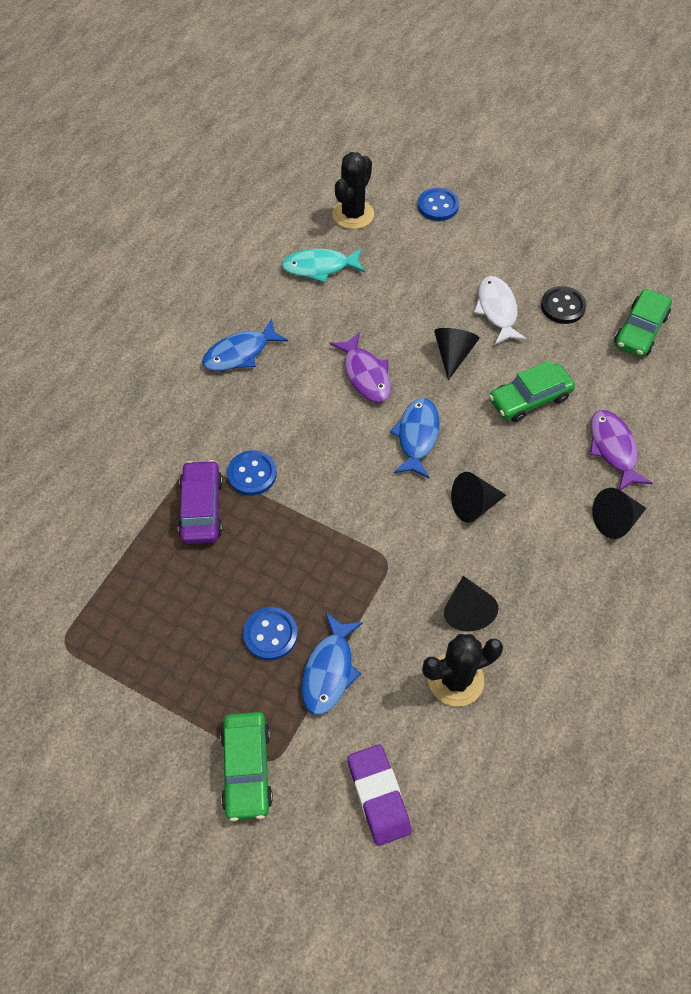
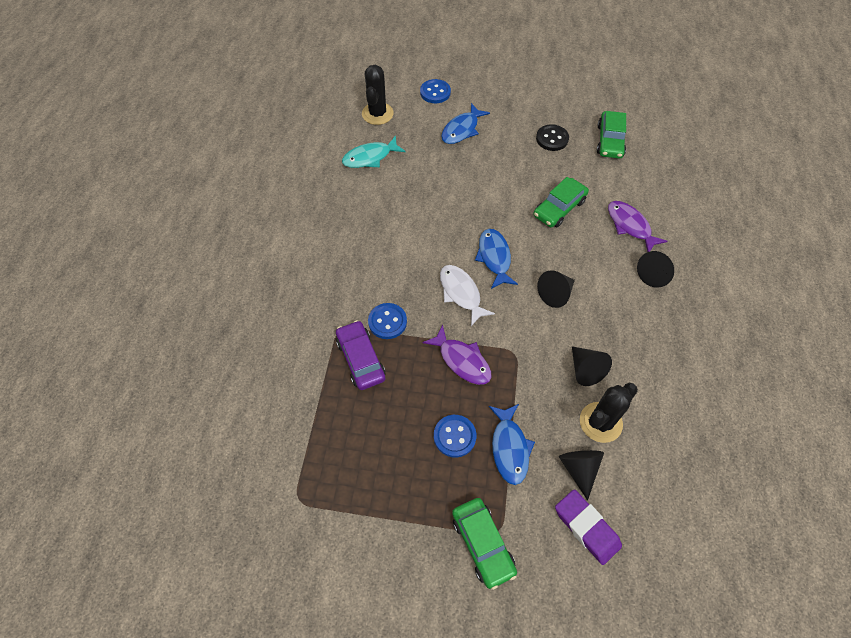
camera: 20 degrees left, 0 degrees up
blue fish [202,319,288,371] -> blue fish moved to [441,103,490,144]
purple fish [330,332,391,402] -> purple fish moved to [423,325,491,385]
black cone [434,328,480,380] -> black cone moved to [559,450,604,500]
white fish [474,276,527,344] -> white fish moved to [440,265,495,326]

